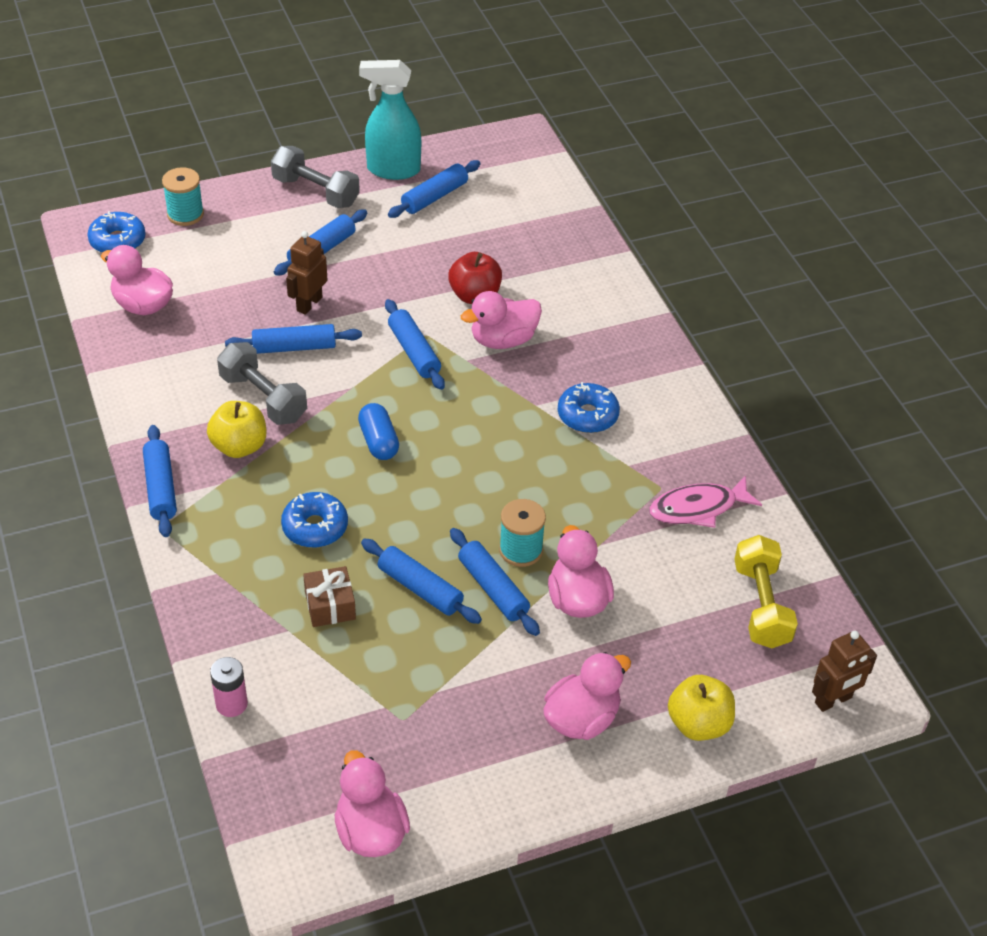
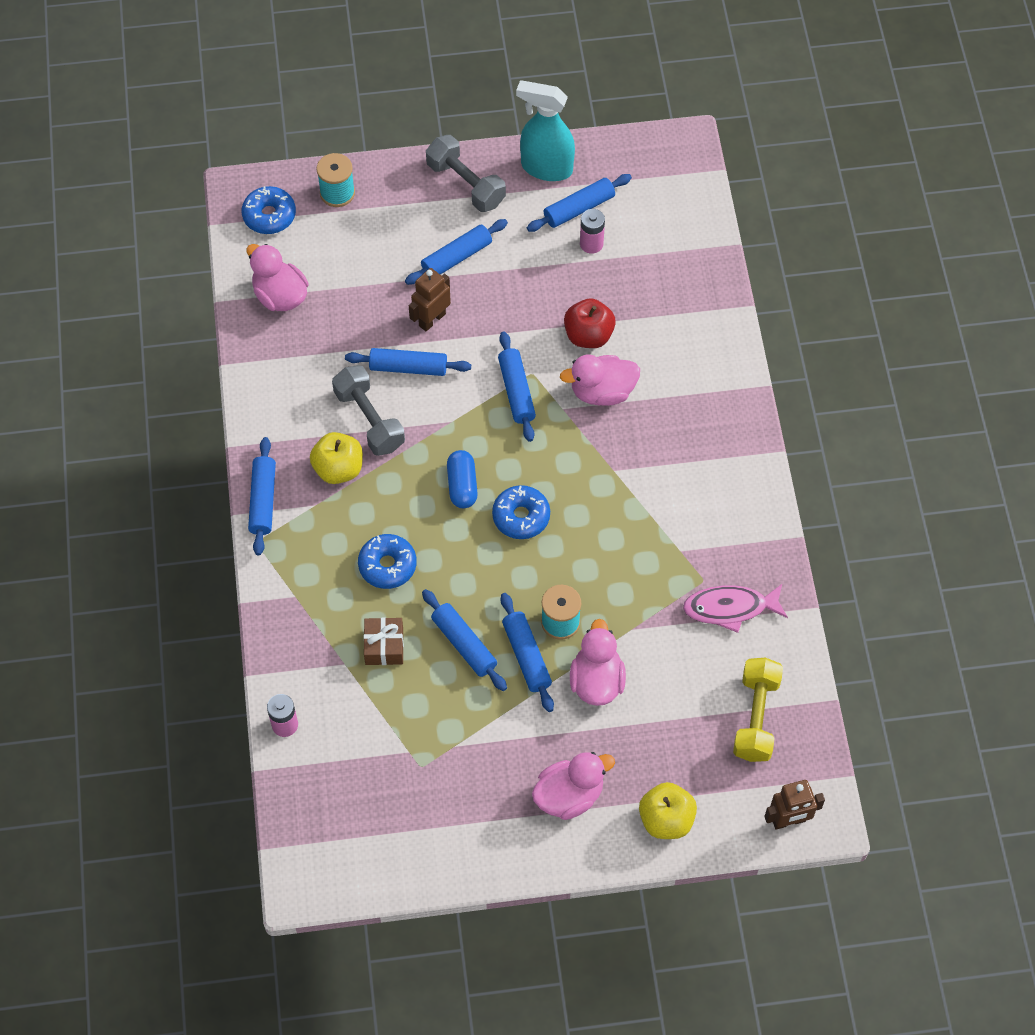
camera: 15 degrees right, 15 degrees up
pink duck [335,750,410,857] -> none
blue donut [558,382,620,433] -> blue donut moved to [492,485,550,539]
none -> pink battery [580,209,605,254]

